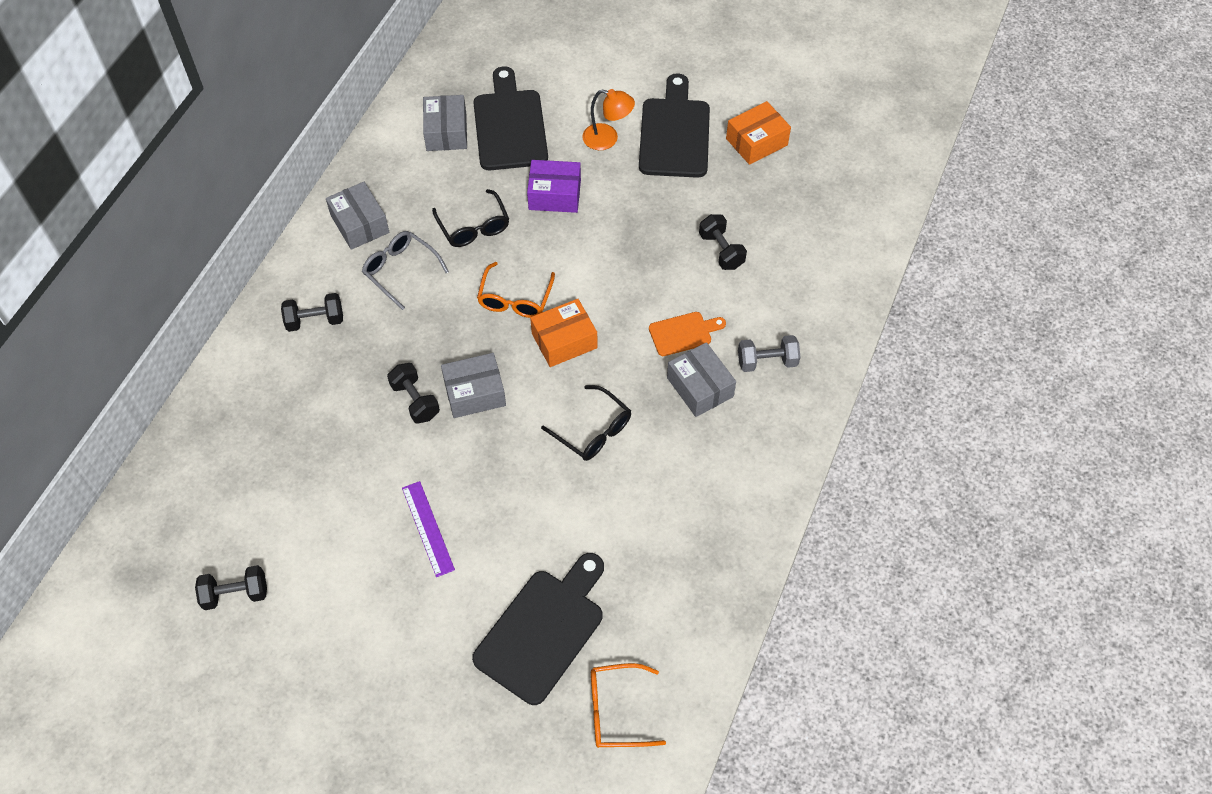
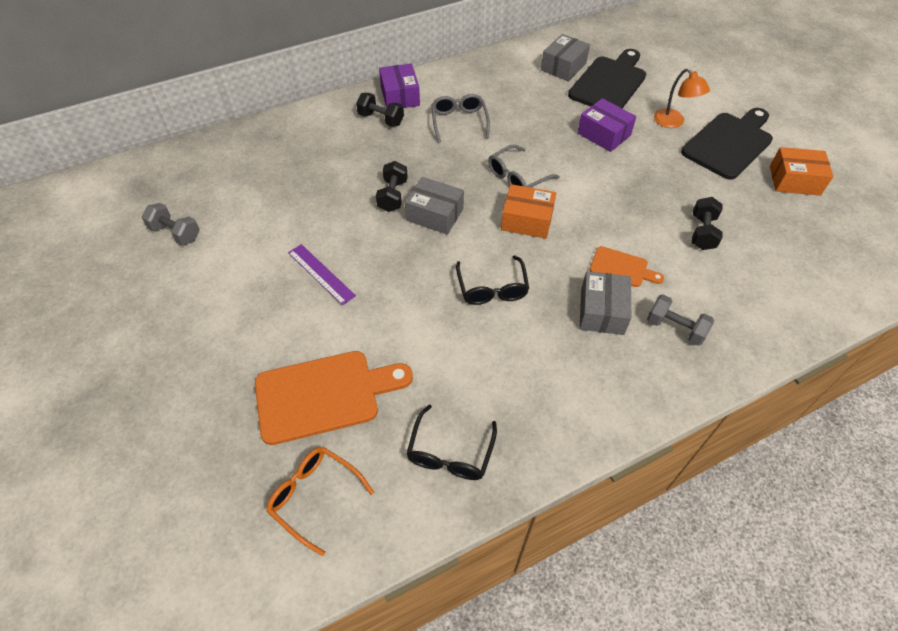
camera: 40 degrees right, 5 degrees down
black dumbbell [195,565,267,610] -> grey dumbbell [142,203,200,245]
grey box [326,182,389,250] -> none
purple ruler [402,481,455,577] -> purple ruler turned 60 degrees counterclockwise [288,244,356,305]
black glasses [432,189,509,247] -> black glasses moved to [406,404,497,480]
black cutting board [472,553,604,705] -> orange cutting board [255,351,413,445]
orange glasses [477,262,555,318] -> grey glasses [488,145,559,188]
none -> purple box [379,63,420,108]

